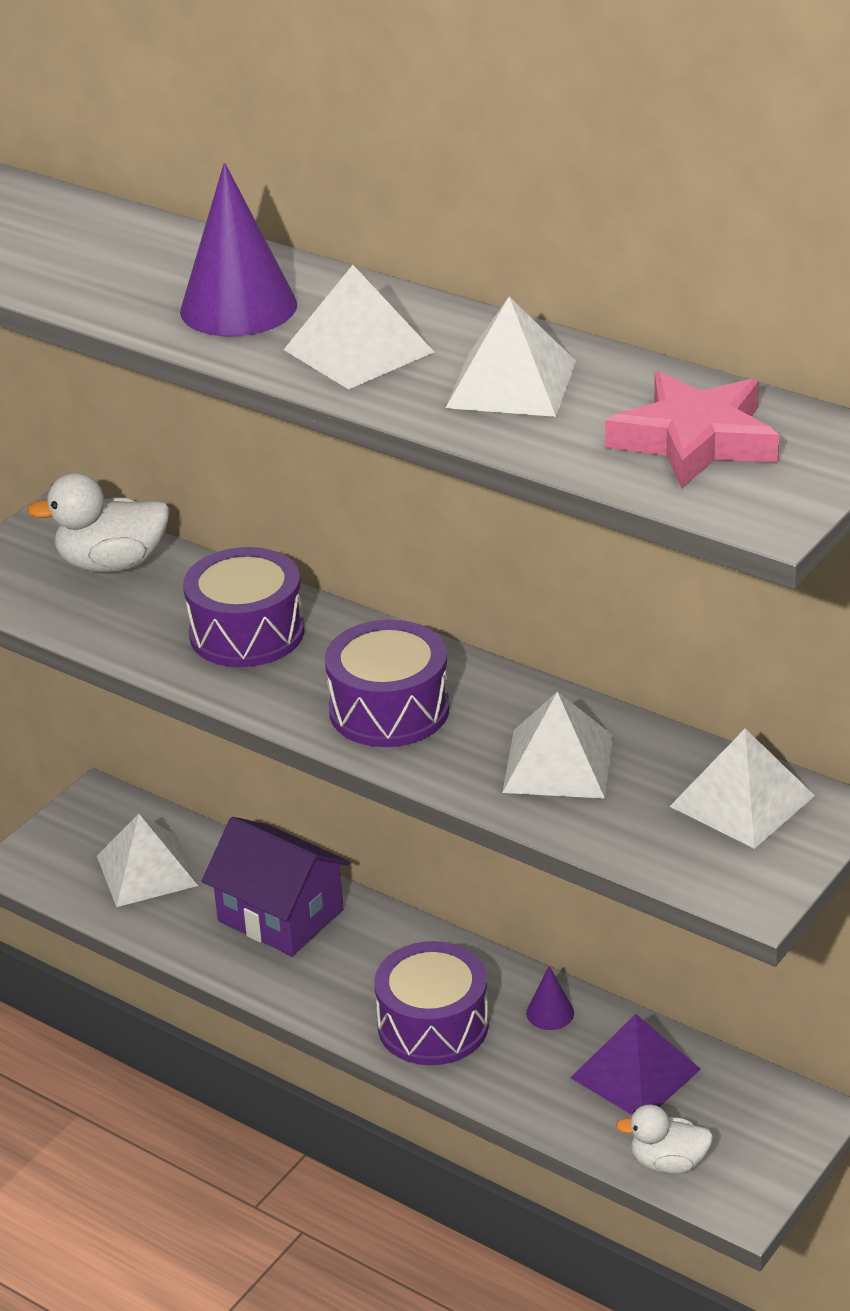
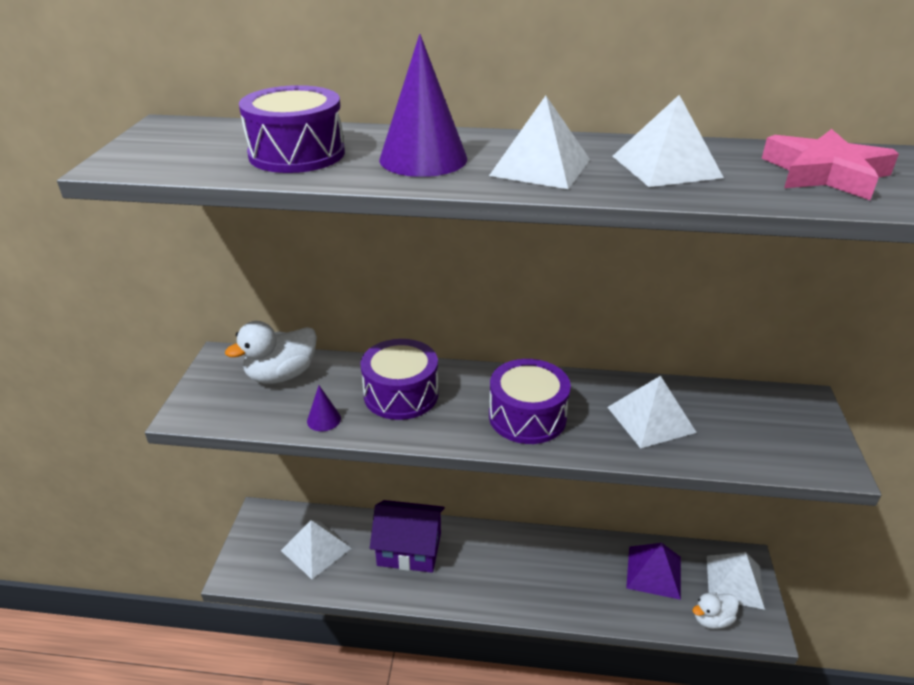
camera: 30 degrees left, 0 degrees up
purple drum [375,941,489,1065] -> purple drum moved to [239,85,345,173]
purple cone [526,966,574,1030] -> purple cone moved to [307,385,341,431]
white pyramid [669,729,815,849] -> white pyramid moved to [707,552,765,610]

